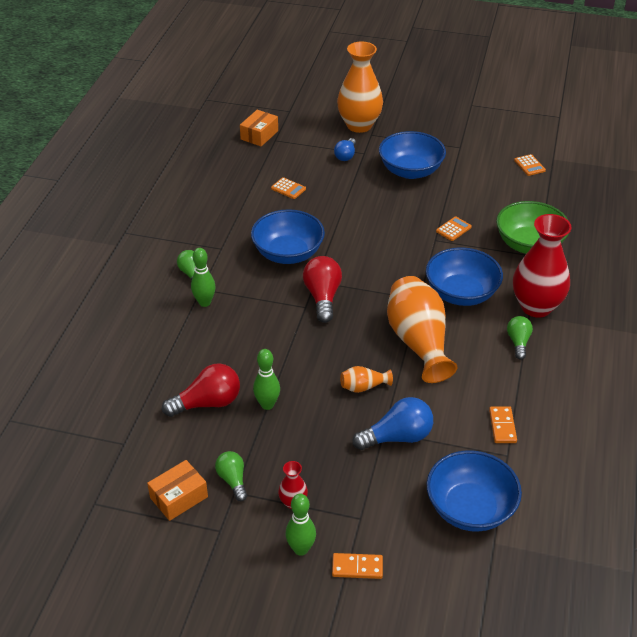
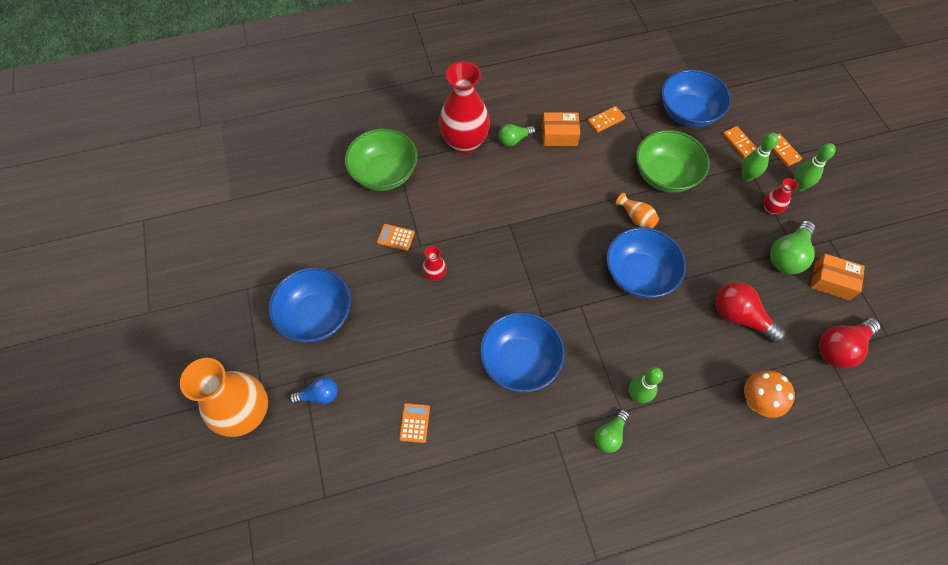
camera: 120 degrees left, 20 degrees up
green light bulb [215,451,247,501] -> green light bulb [770,221,815,274], size x1.62
orange box [240,110,278,146] -> orange box moved to [542,112,580,146]
green bowling pin [253,349,280,410] -> green bowling pin moved to [742,133,779,181]
red light bulb [303,256,342,323] -> red light bulb moved to [819,318,881,369]
blue light bulb [353,397,433,450] -> green bowl [636,130,710,193]
orange vase [387,276,458,383] -> none
blue bowl [426,247,503,306] -> blue bowl moved to [606,227,686,298]
orange calculator [514,154,546,176] -> none
none -> red vase [422,246,447,281]
none -> orange domino [723,126,758,159]
none -> orange mushroom [744,371,795,418]

